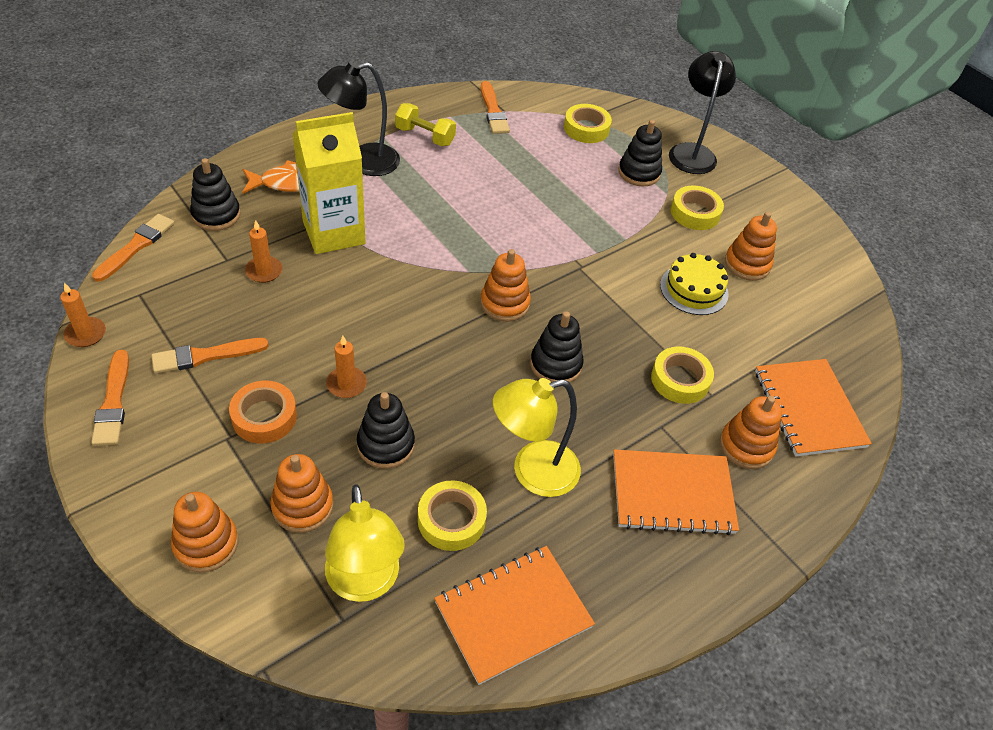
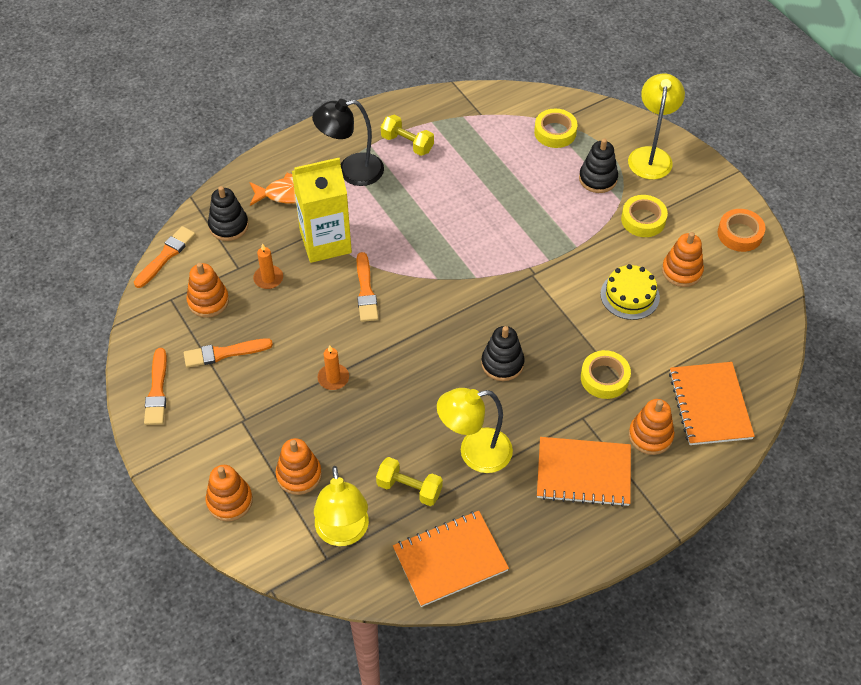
camera: 10 degrees right, 5 degrees up
orange candle [60,282,106,347] -> none
orange tape [229,381,297,443] -> orange tape moved to [718,209,765,252]
black stacking toy [357,392,415,469] -> none
yellow tape [418,480,487,551] -> yellow dumbbell [376,457,443,506]
orange stacking toy [480,249,531,322] -> orange stacking toy moved to [186,262,229,318]
orange brush [481,81,510,134] -> orange brush moved to [357,252,378,322]
black lamp [669,51,736,174] -> yellow lamp [628,73,685,180]

